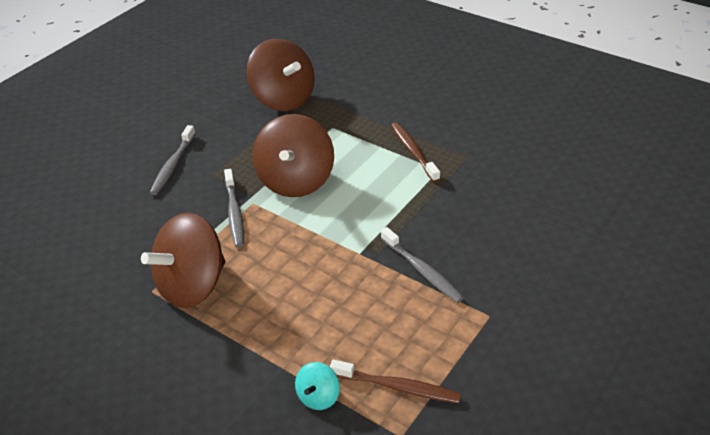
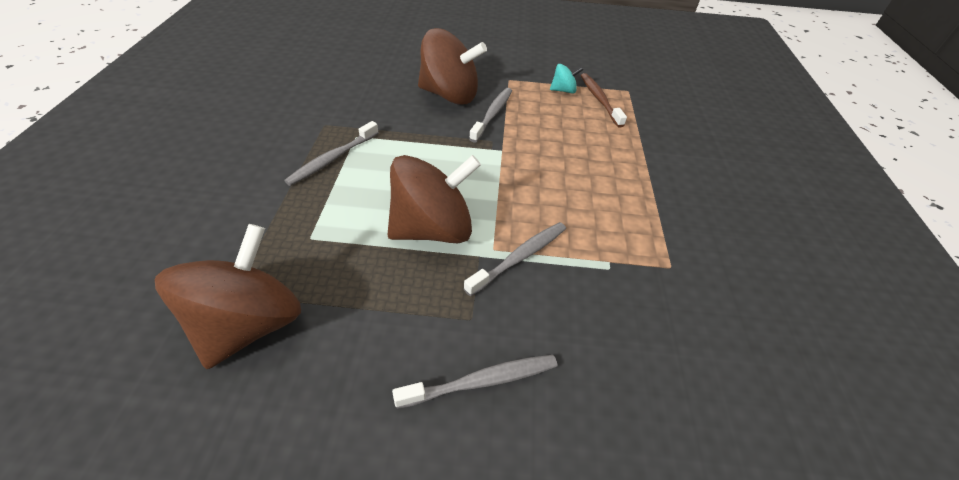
camera: 125 degrees left, 5 degrees up
brown spinning top [141,213,225,308] -> brown spinning top moved to [418,28,487,105]
turquoise spinning top [295,362,340,410] -> turquoise spinning top moved to [550,64,583,94]
brown toothbrush [391,122,440,182] -> grey toothbrush [284,121,379,186]

